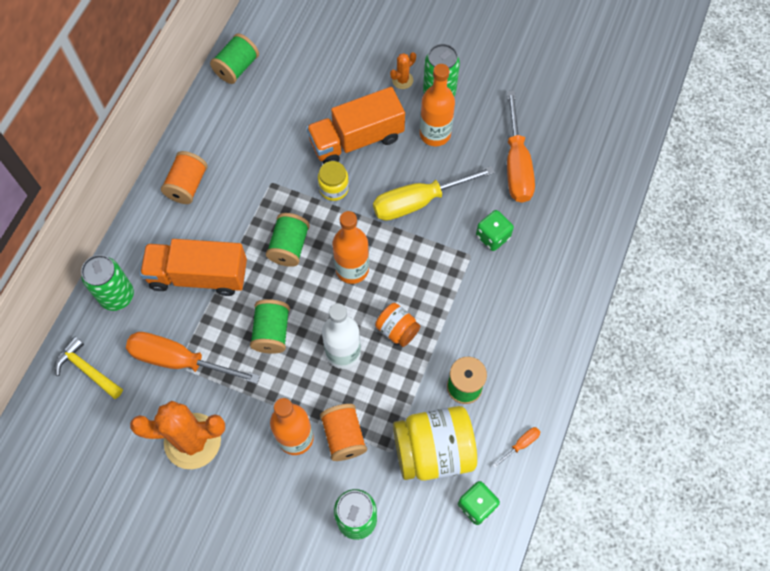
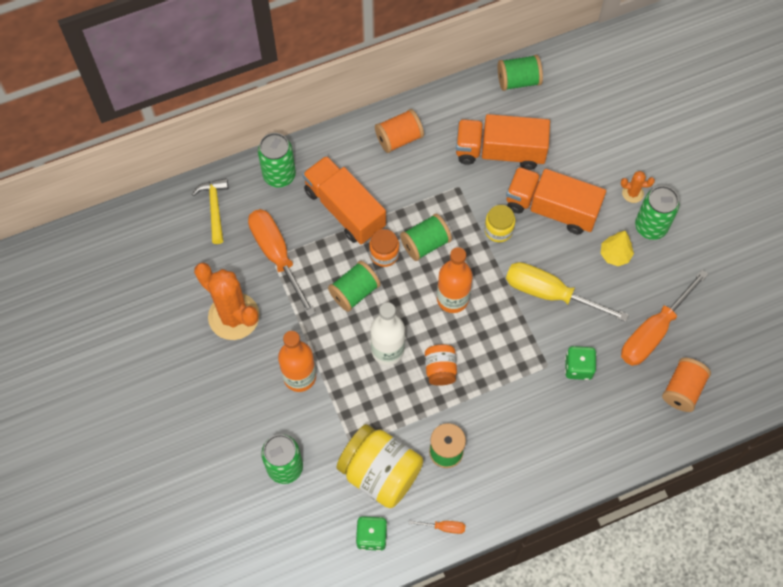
camera: 45 degrees right, 0 degrees up
orange spool [320,404,367,461] -> orange spool moved to [662,358,711,412]
orange bottle [420,64,455,146] -> yellow tree [600,231,634,266]
none -> orange jar [369,229,399,267]
none -> orange truck [456,114,550,170]

